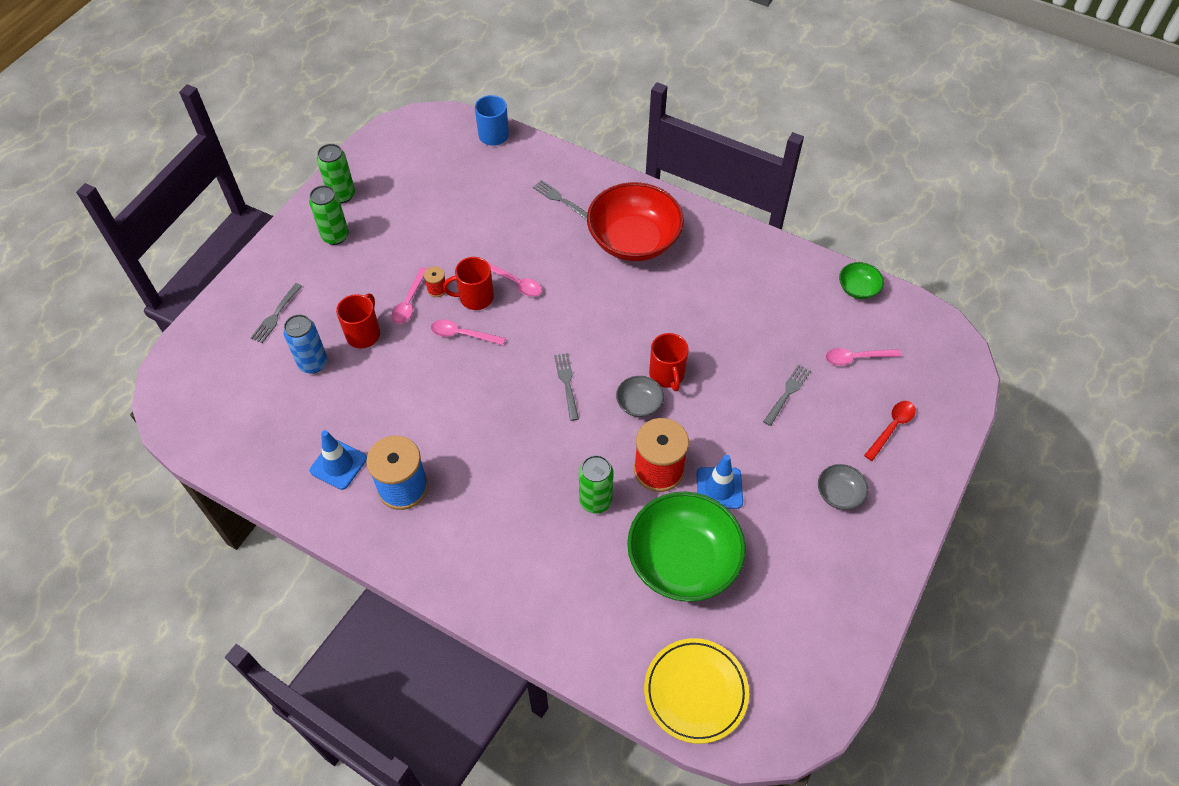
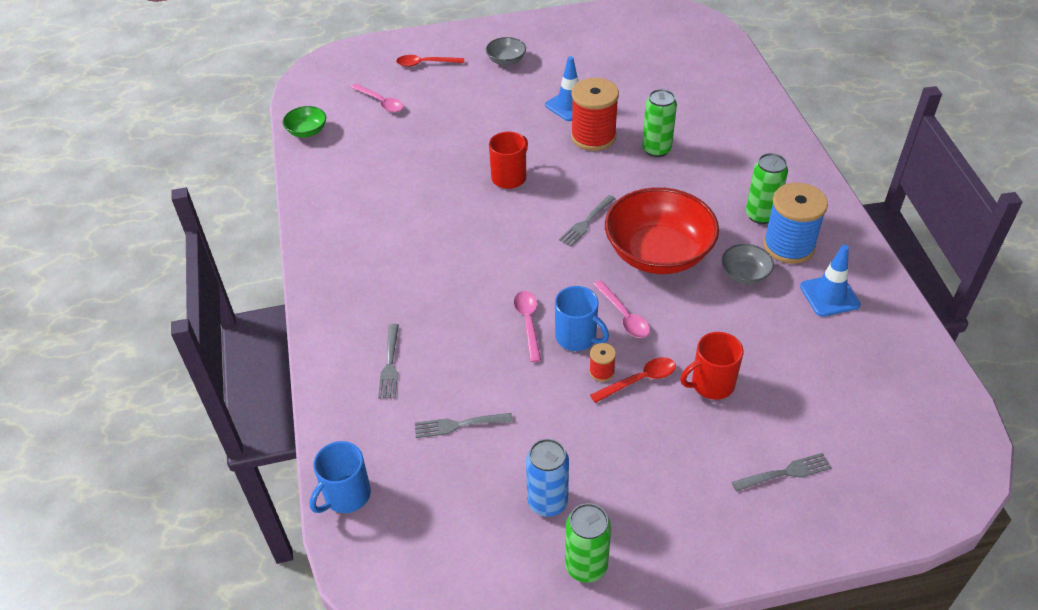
camera: 130 degrees left, 10 degrees down
blue can [283,314,327,374] -> blue can moved to [526,439,569,517]
green can [309,185,349,245] -> green can moved to [746,153,788,224]
pink spoon [392,267,427,324] -> red spoon [590,357,676,403]
red mug [443,257,494,310] -> blue mug [555,286,609,351]
red bowl [587,182,684,261] -> red bowl moved to [605,187,719,274]
grey bowl [616,376,664,417] -> grey bowl moved to [722,244,774,284]
green bowl [627,491,746,602] -> none
yellow plate [644,638,749,744] -> none
grey fork [763,364,811,426] -> grey fork moved to [415,413,513,438]

